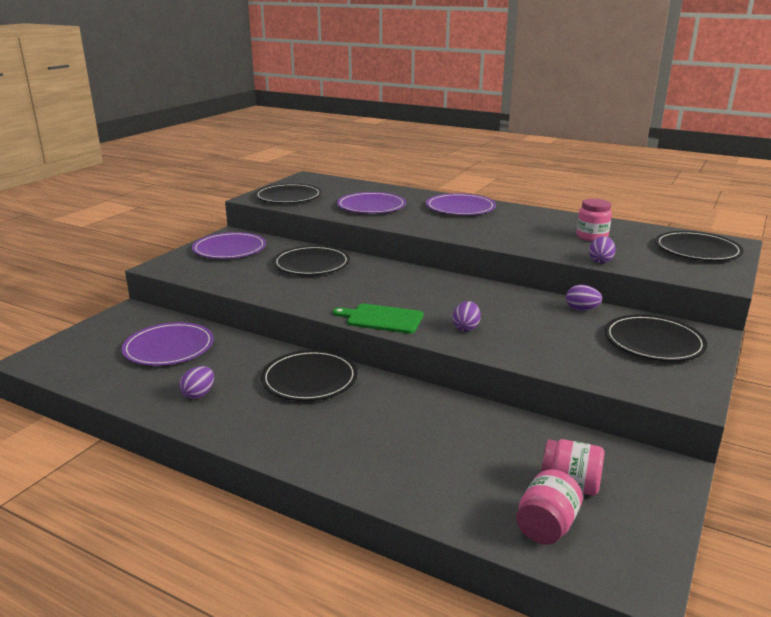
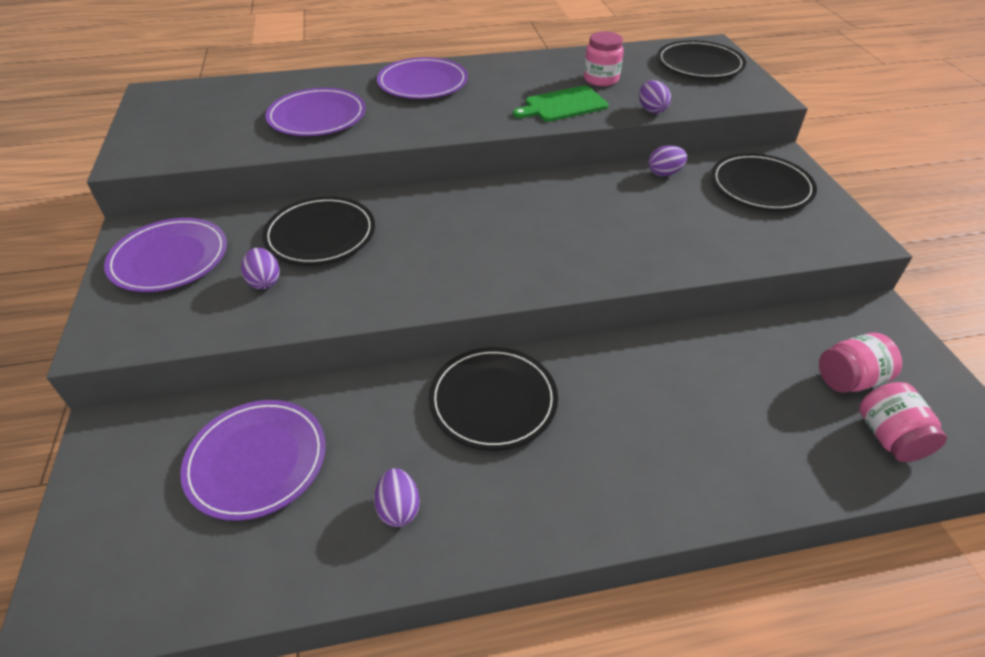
camera: 40 degrees left, 20 degrees up
black plate [255,183,322,203] -> none
green cutting board [333,304,424,334] -> green cutting board moved to [513,86,608,122]
purple egg [453,301,481,331] -> purple egg moved to [241,248,280,289]

